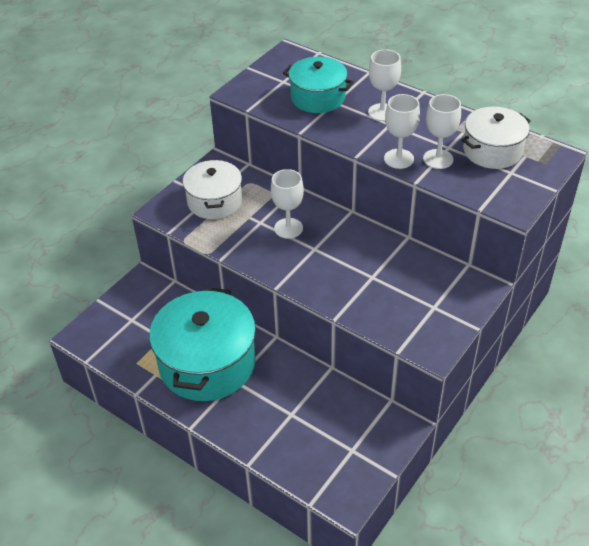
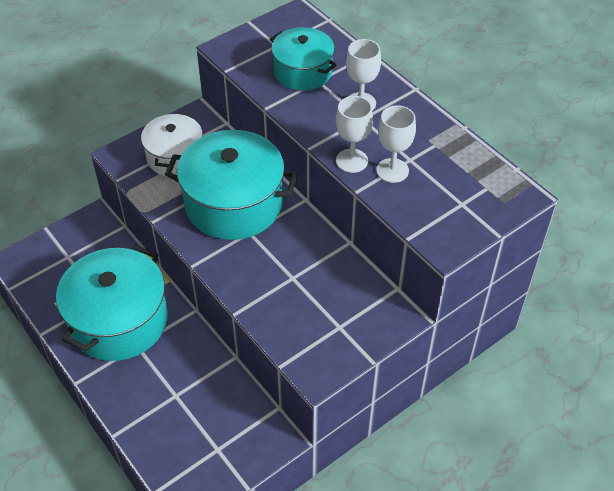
camera: 15 degrees right, 5 degrees up
white goblet [271,169,304,239] -> turquoise pot [165,130,298,240]
white pot [461,107,531,169] -> none

